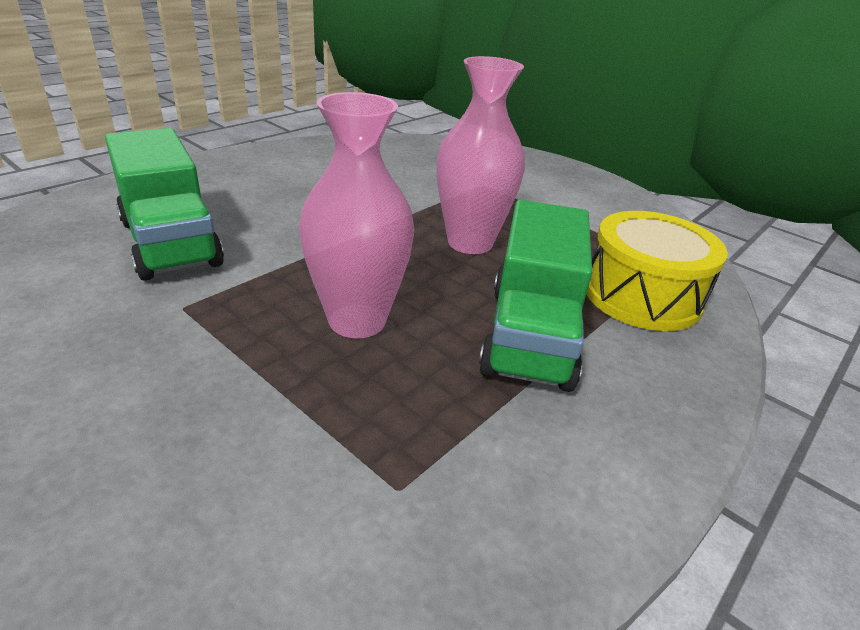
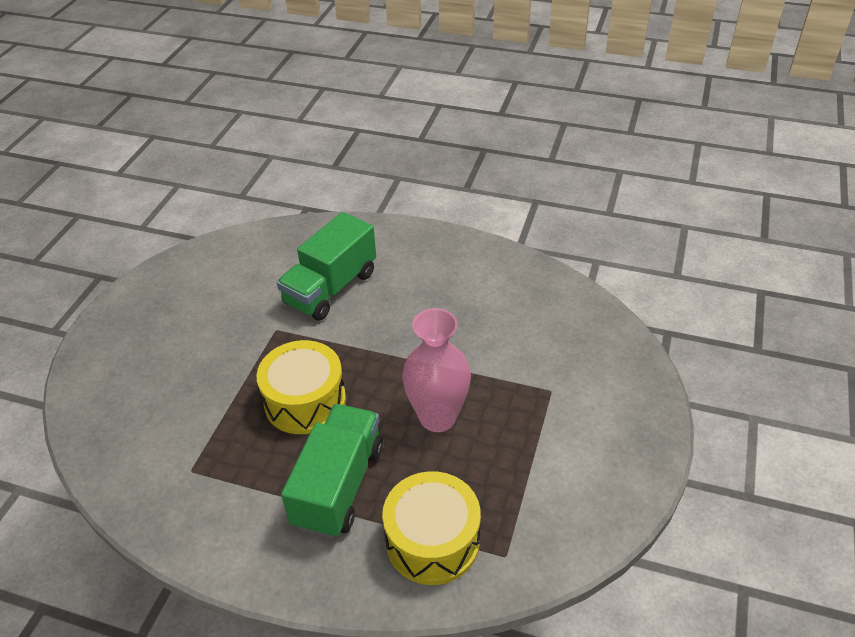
camera: 70 degrees right, 10 degrees up
pink vase [299,92,414,338] -> yellow drum [256,340,346,434]
green truck [479,200,592,392] -> green truck turned 120 degrees clockwise [281,404,383,538]

